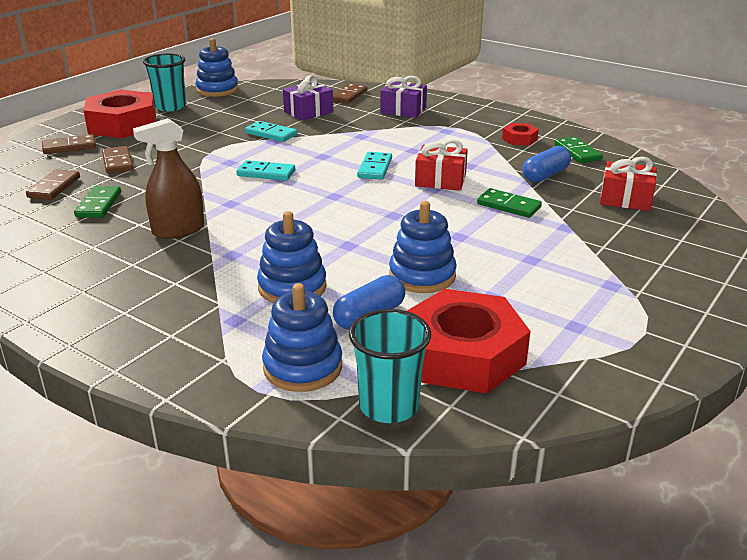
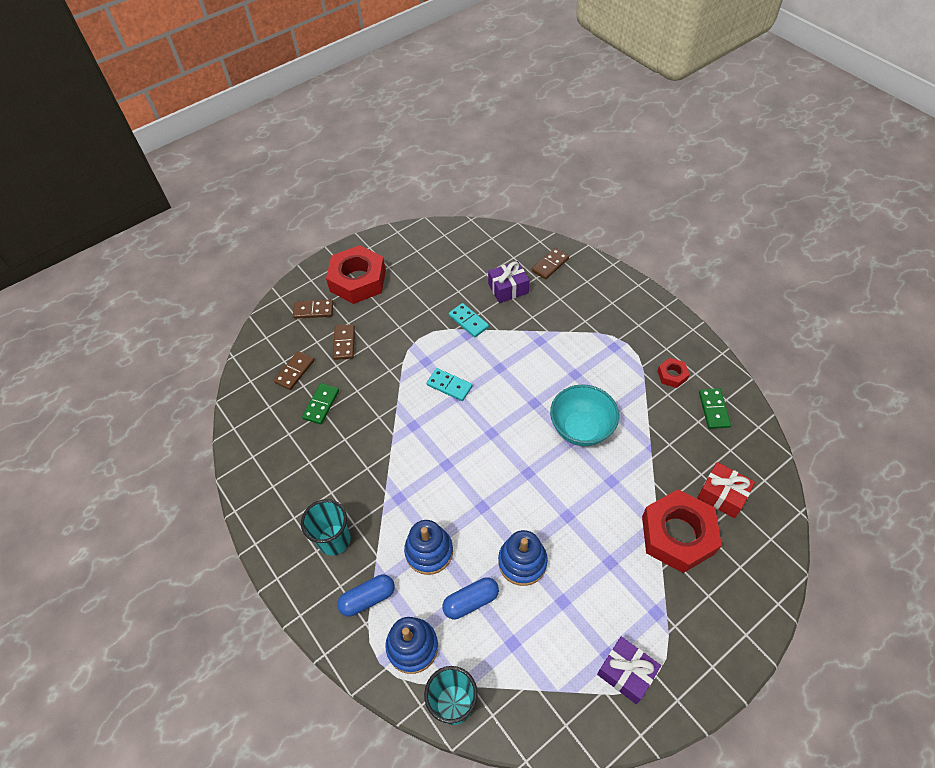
camera: 20 degrees right, 25 degrees up
brown spray bottle [133,118,204,239] -> none
turquoise cup [143,53,186,112] -> turquoise cup moved to [301,499,351,556]
blue stacking toy [196,38,238,97] -> none
turquoise domino [357,152,392,180] -> none
purple gift [380,76,427,118] -> purple gift moved to [597,637,661,704]
red nut [407,289,531,394] -> red nut moved to [642,489,722,573]
red gift [415,139,468,191] -> turquoise bowl [550,385,619,446]
green domino [477,188,542,218] -> none
blue capsule [523,146,571,182] -> blue capsule moved to [337,575,395,617]

